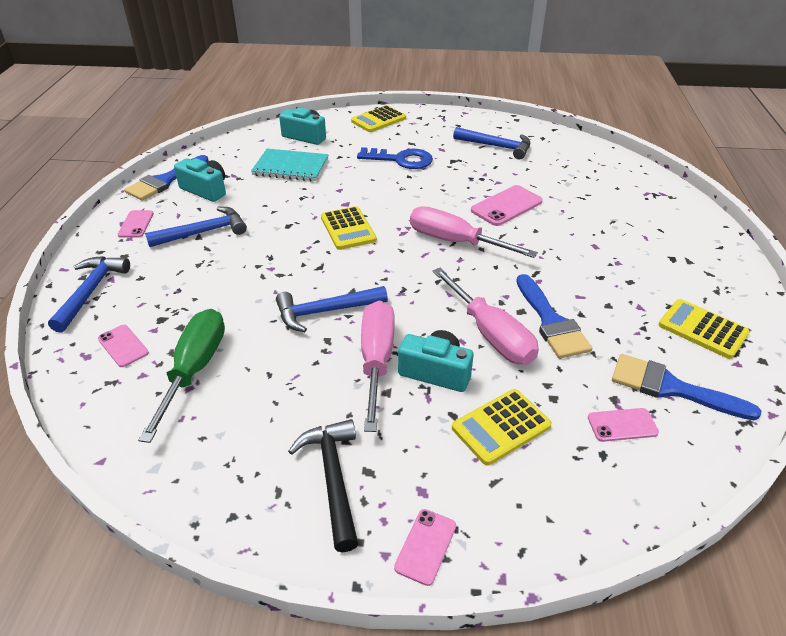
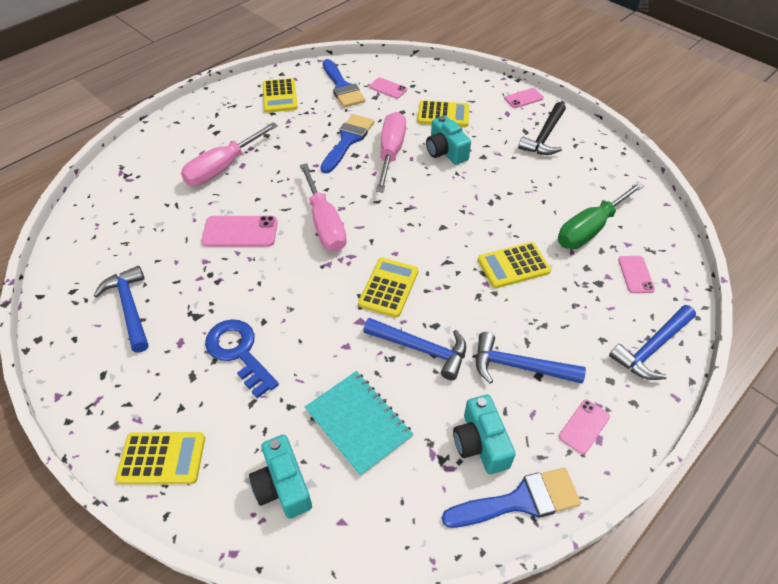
camera: 140 degrees left, 10 degrees up
blue hammer [276,286,388,332] -> blue hammer moved to [363,318,466,380]
pink screwdriver [361,300,395,432] -> pink screwdriver moved to [181,122,278,186]
none -> yellow calculator [478,242,551,288]

